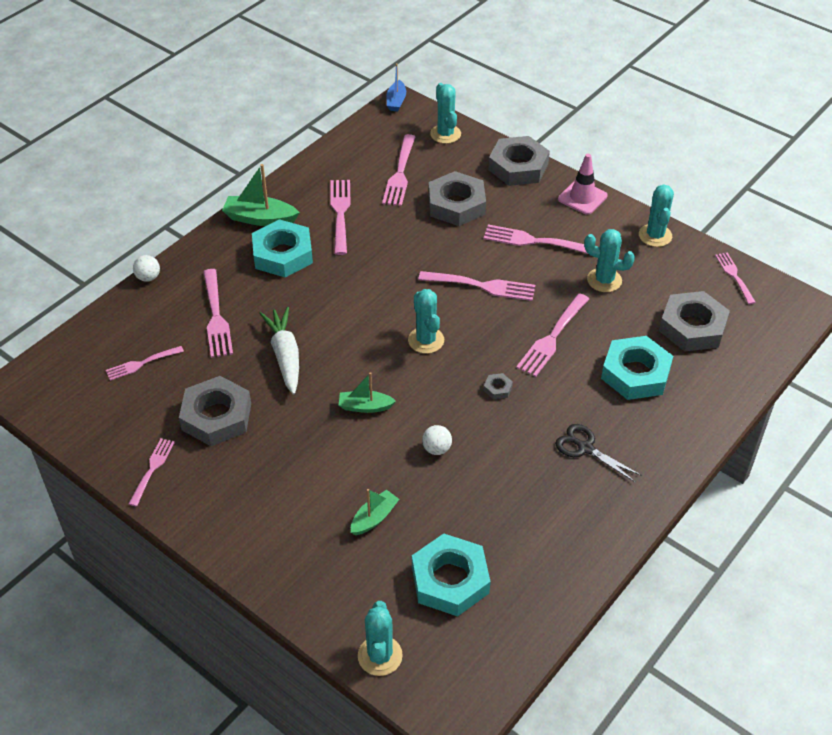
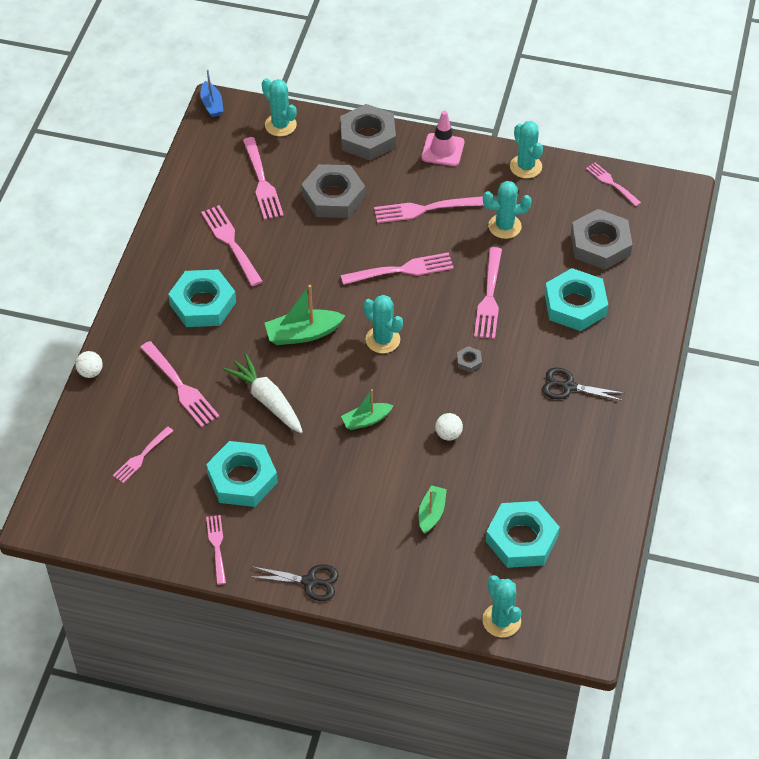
camera: 25 degrees left, 5 degrees up
grey nut [179,376,251,446] -> turquoise nut [206,441,278,507]
green boat [222,164,300,226] -> green boat moved to [265,285,345,345]
none -> black scissors [252,564,339,601]

